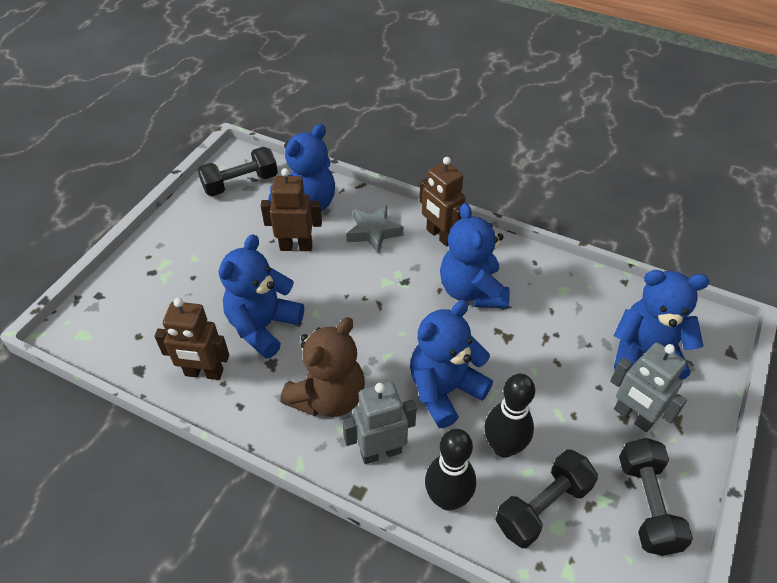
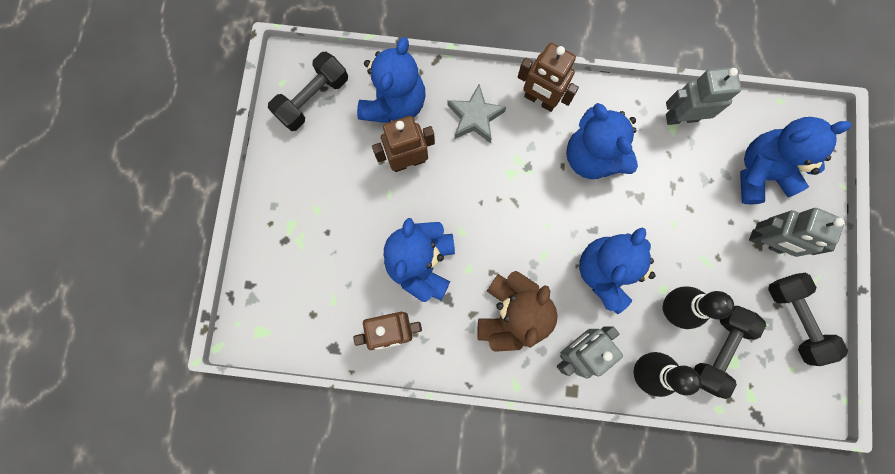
camera: 20 degrees left, 30 degrees up
none -> grey robot [666,67,741,125]

